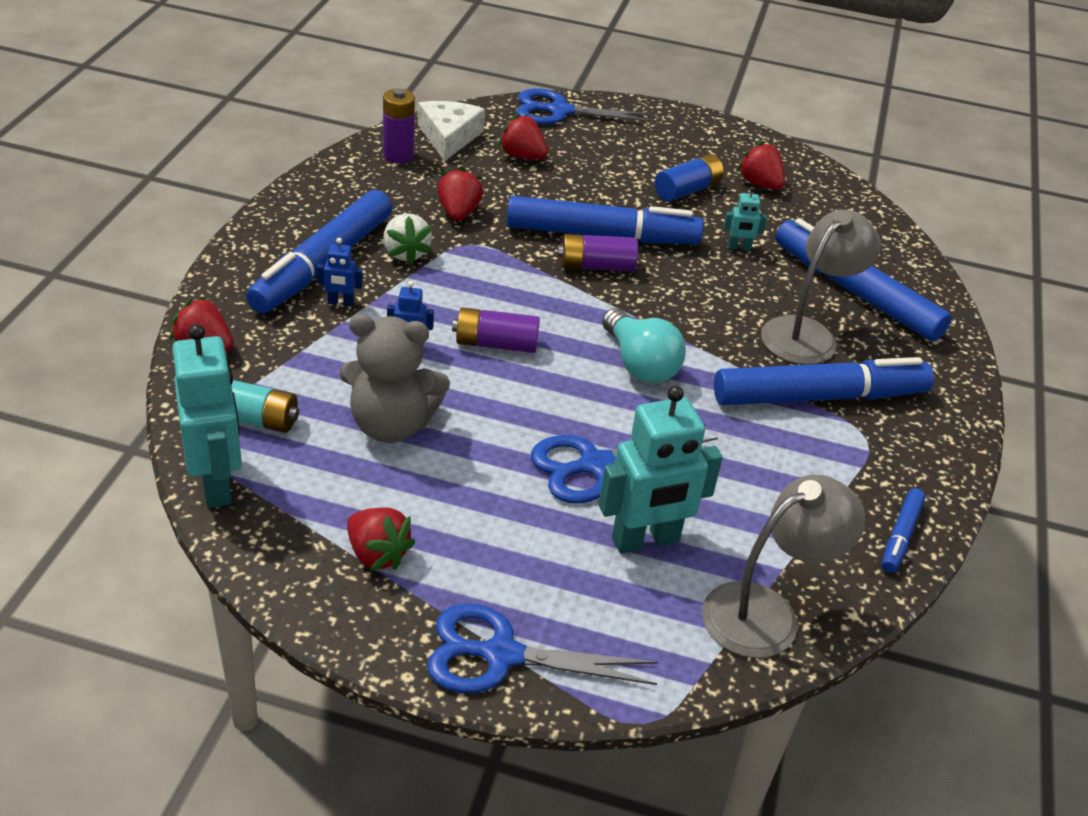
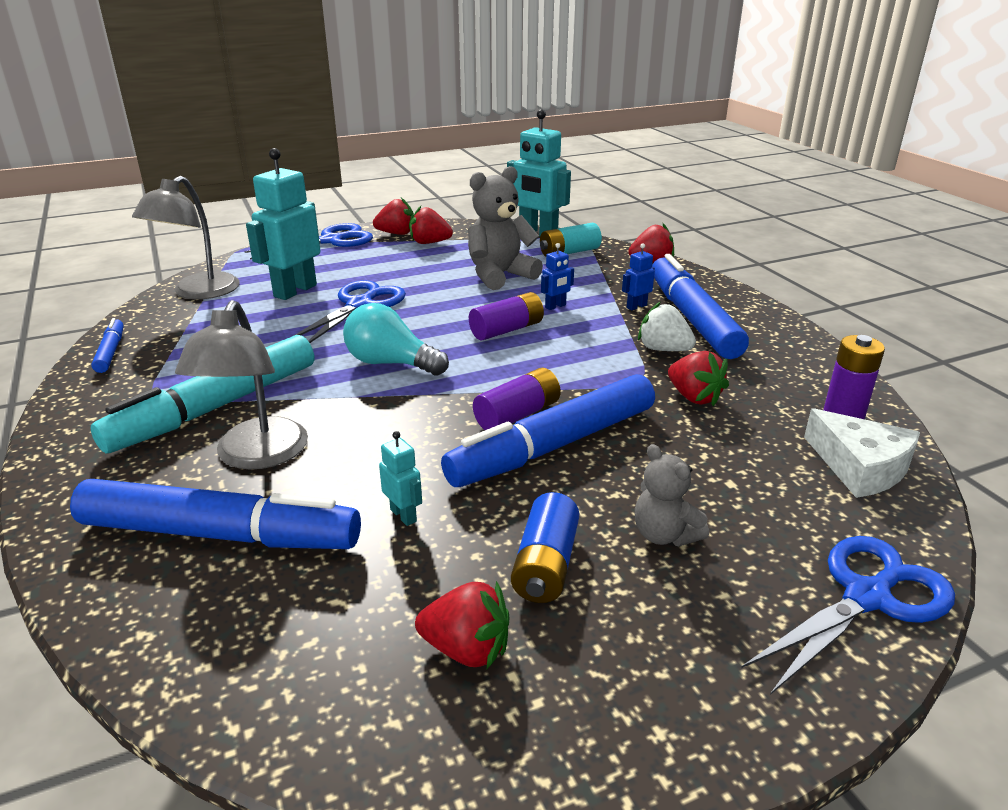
camera: 145 degrees right, 10 degrees down
red strawberry [498,114,548,160] -> red strawberry moved to [373,198,414,235]
blue marker [714,357,934,405] -> turquoise marker [91,335,314,454]
turquoise robot [723,187,767,251] -> turquoise robot turned 90 degrees clockwise [379,431,422,526]
none -> grey teddy bear [635,444,709,546]

